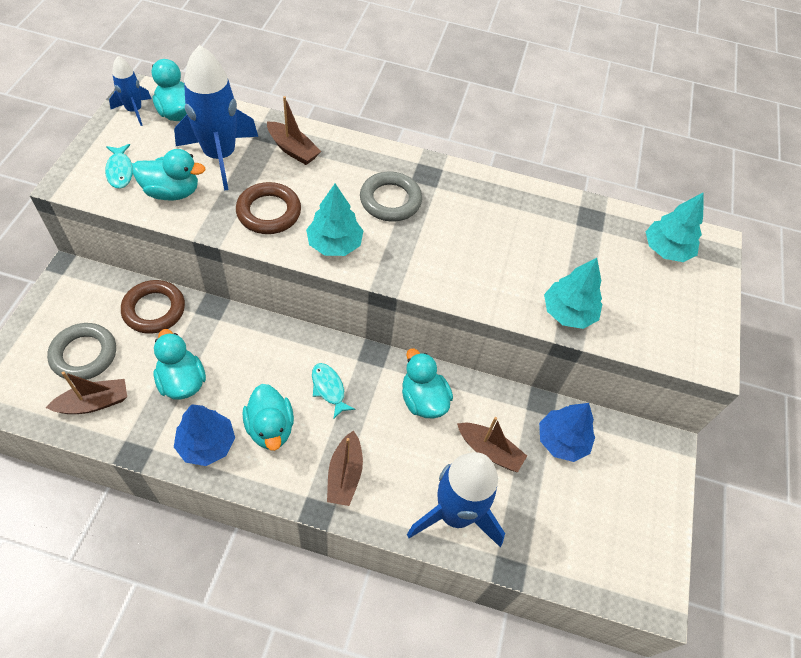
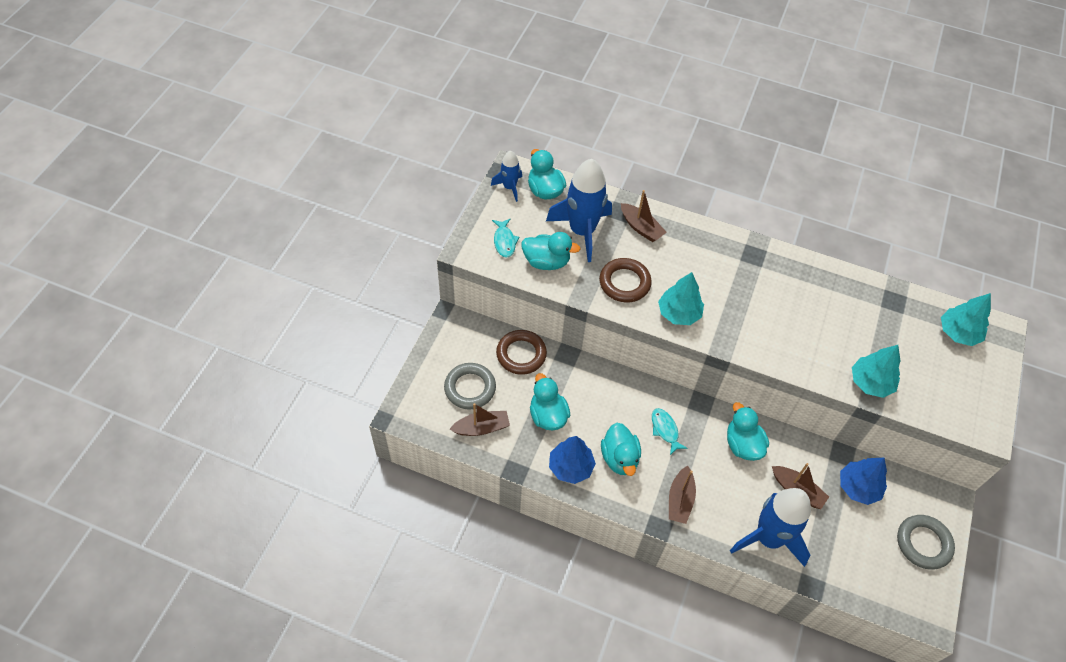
camera: 10 degrees right, 0 degrees up
grey ring [360,172,422,222] -> grey ring moved to [897,515,955,569]

